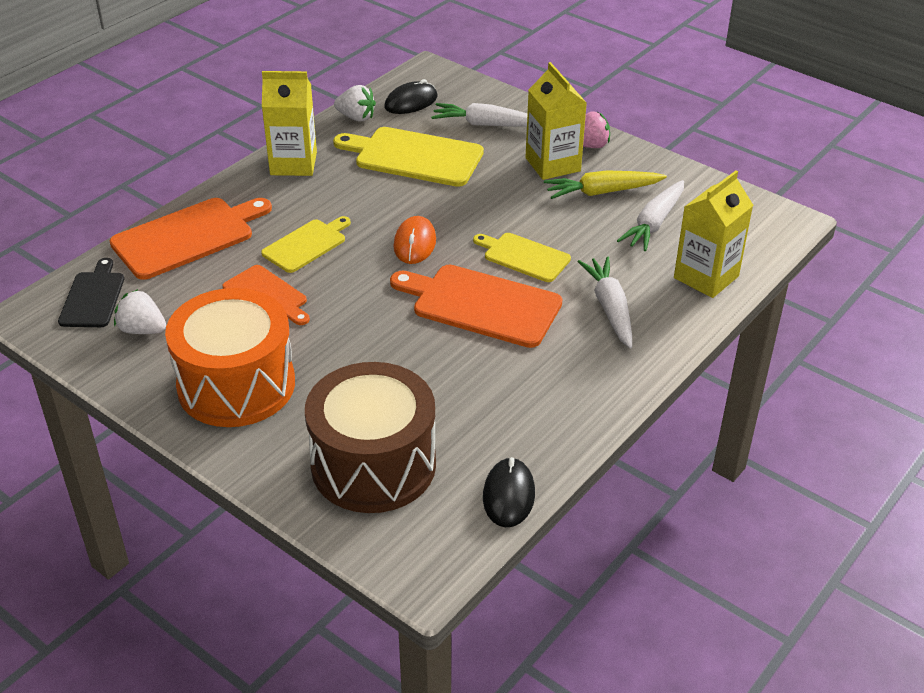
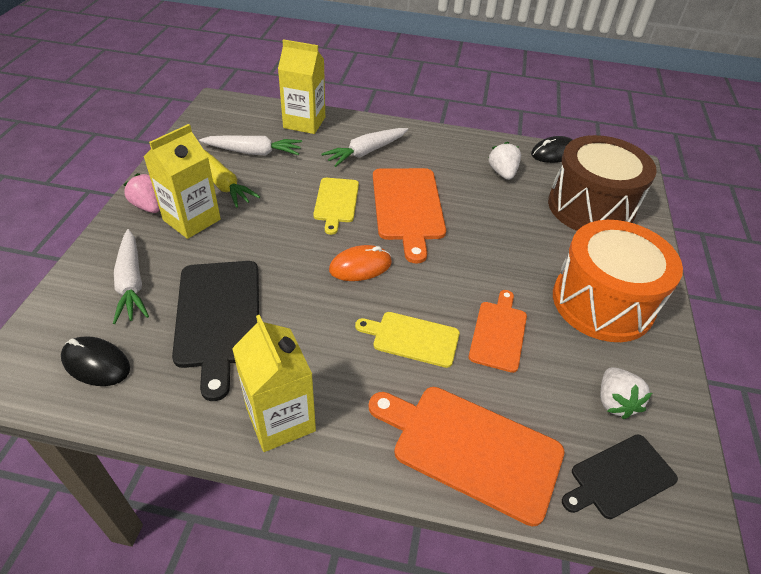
camera: 120 degrees left, 5 degrees up
yellow cutting board [333,127,484,187] -> black cutting board [172,261,259,401]
white strawberry [334,85,376,121] -> white strawberry moved to [489,142,521,180]

